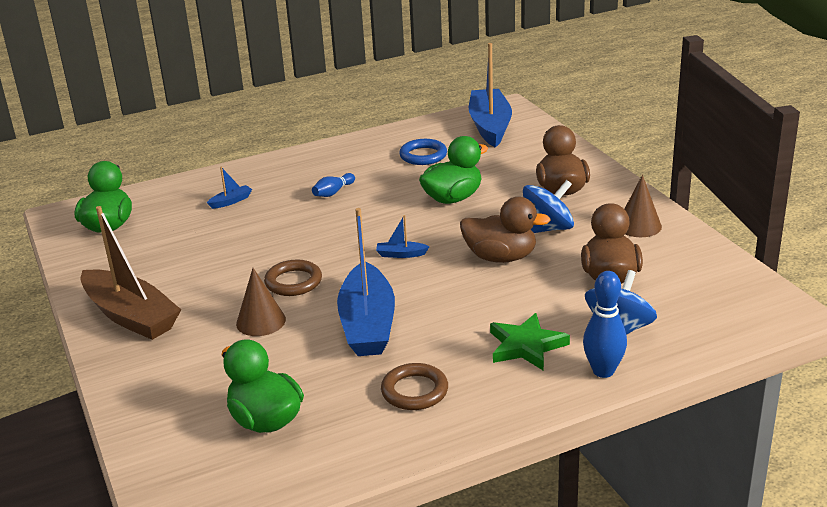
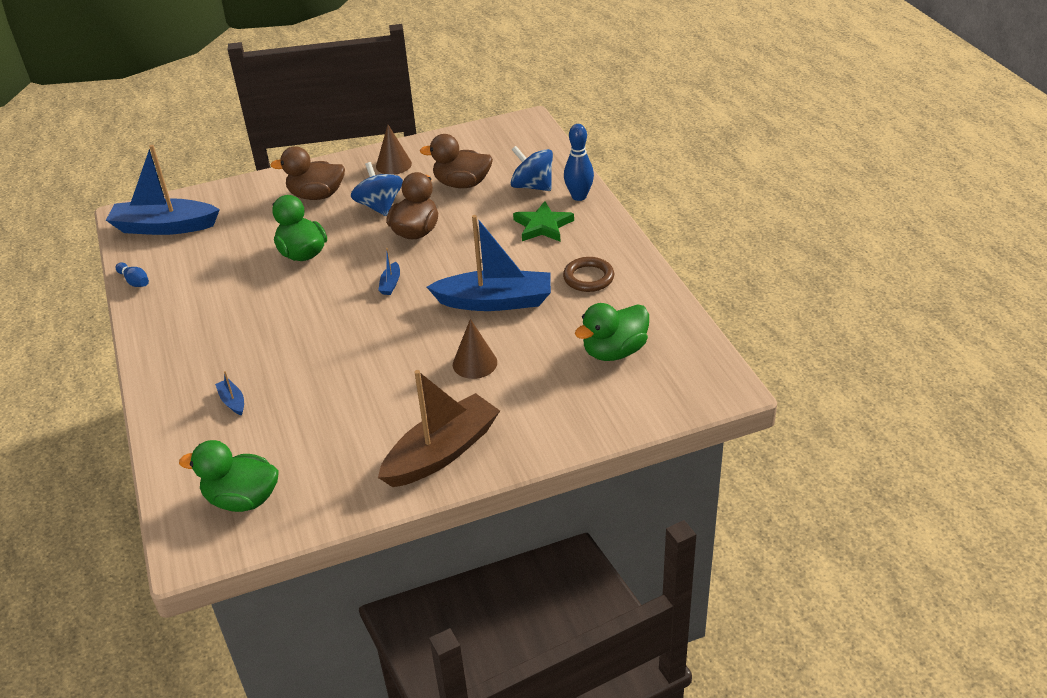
camera: 85 degrees left, 10 degrees up
brown ring [264,260,322,296] -> none
blue bowling pin [312,173,355,197] -> blue bowling pin moved to [116,262,149,287]
blue ring [399,139,447,165] -> none

